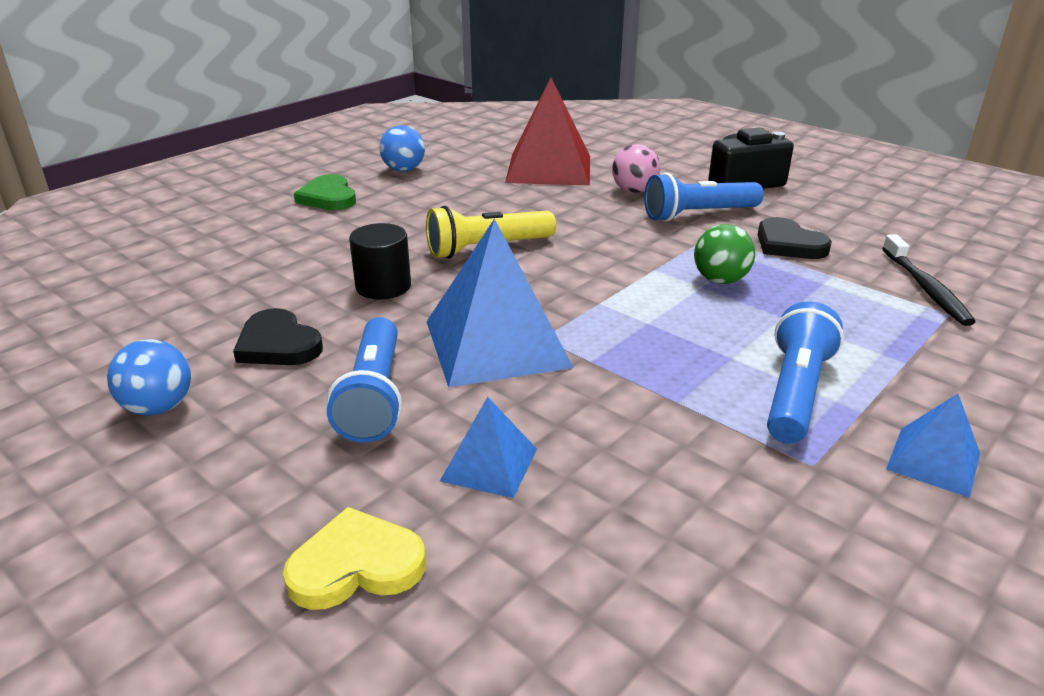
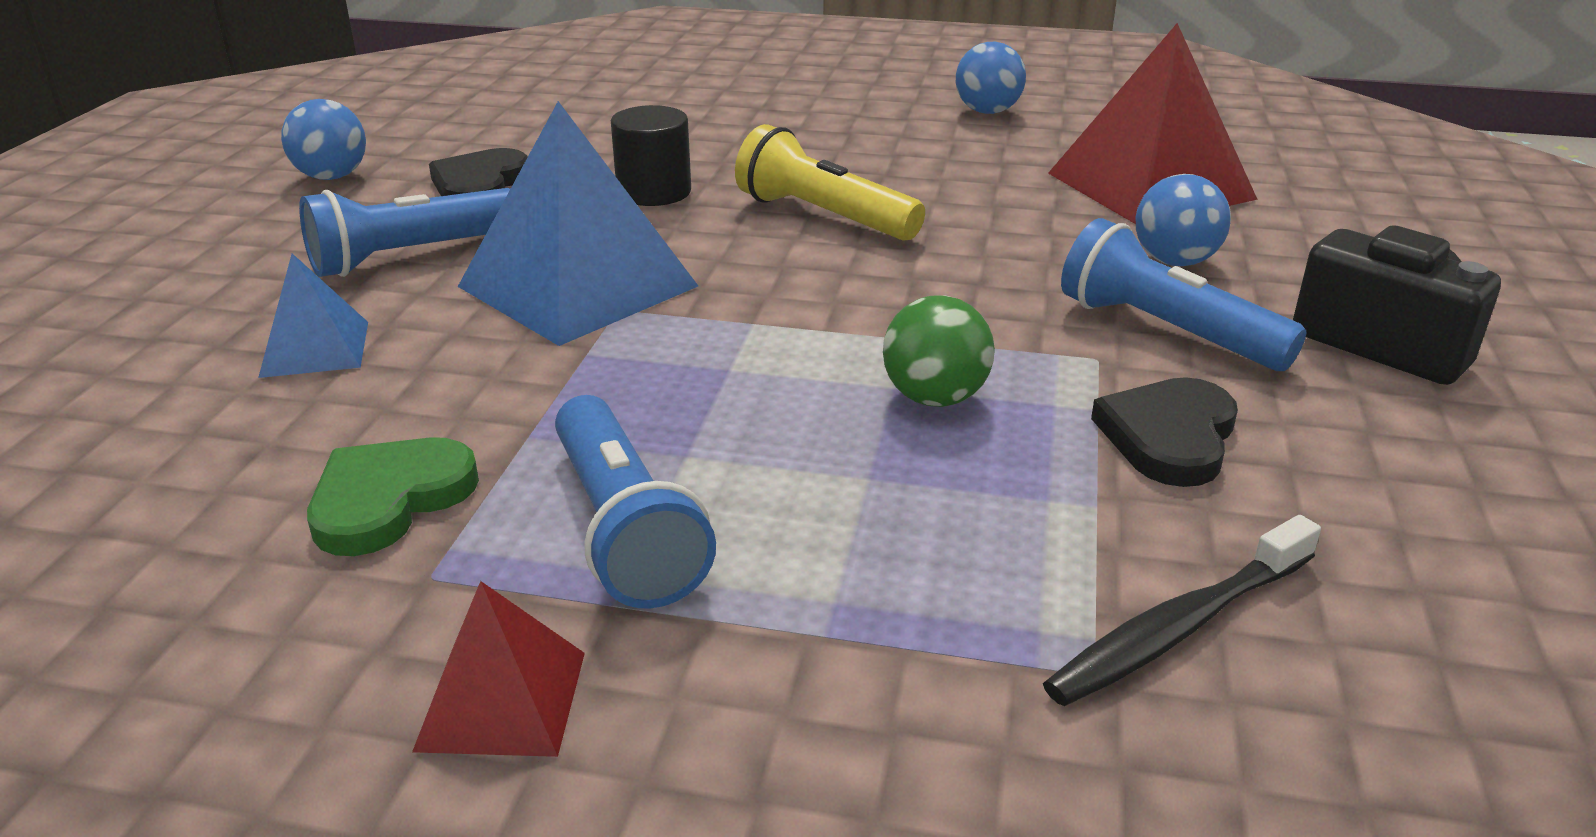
camera: 60 degrees right, 0 degrees up
yellow heart [283,507,426,610] -> none
green heart [294,174,356,210] -> green heart moved to [307,437,479,556]
pink ball [612,144,660,193] -> blue ball [1136,174,1231,266]
blue flashlight [767,301,844,444] -> blue flashlight turned 75 degrees clockwise [555,395,716,609]
blue pyramid [886,394,980,498] -> red pyramid [412,581,585,757]

